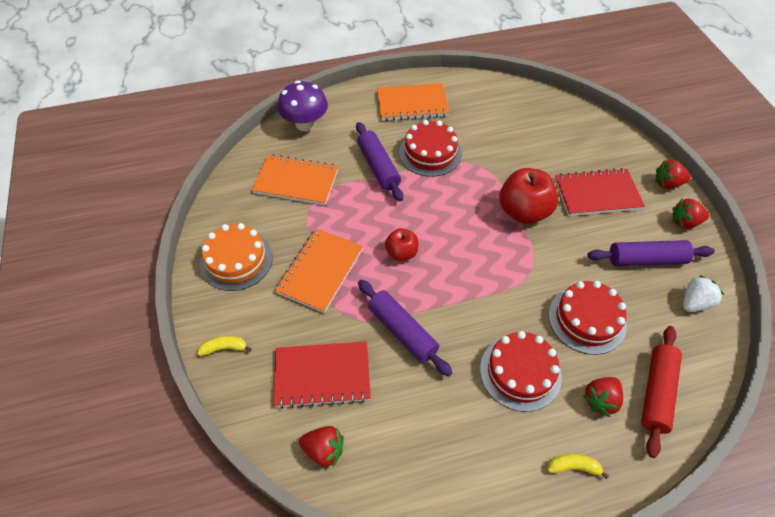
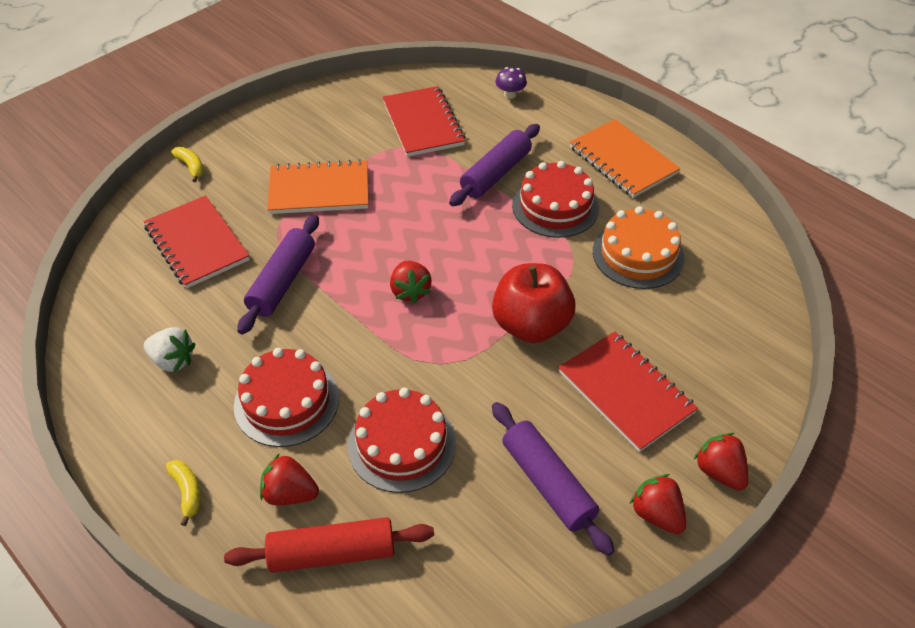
camera: 60 degrees right, 5 degrees down
orange cake [200,223,273,291] -> orange cake moved to [593,206,685,289]
orange notebook [252,154,338,205] -> red notebook [383,86,466,157]
purple mushroom [278,81,328,131] -> purple mushroom [495,67,527,99], size x0.50
red strawberry [299,426,344,468] -> red strawberry moved to [390,261,432,304]
red apple [385,228,418,261] -> none
white strawberry [683,275,724,312] -> white strawberry moved to [144,327,196,372]

